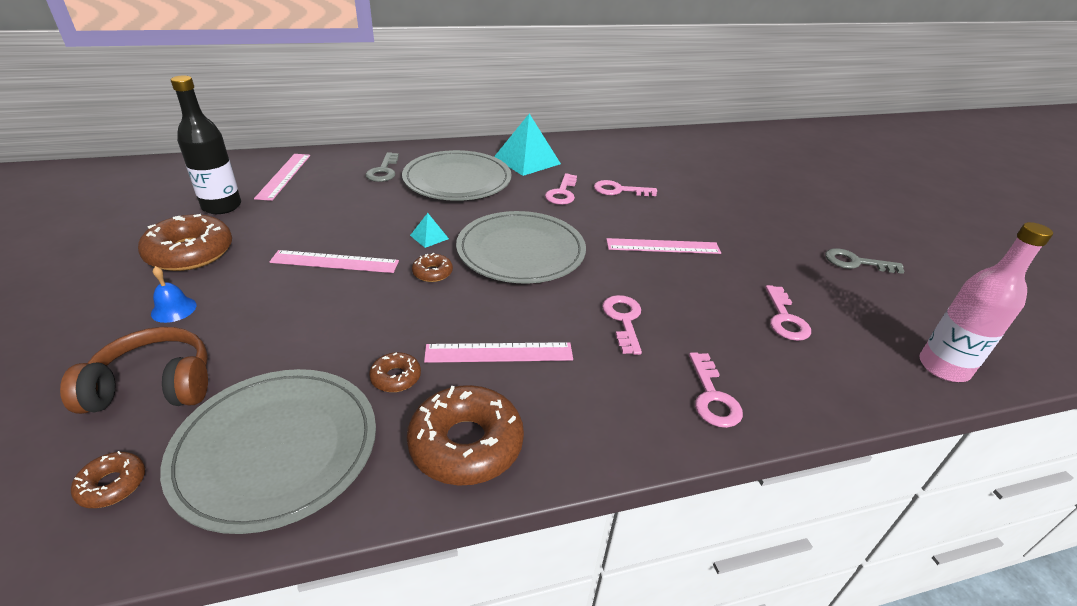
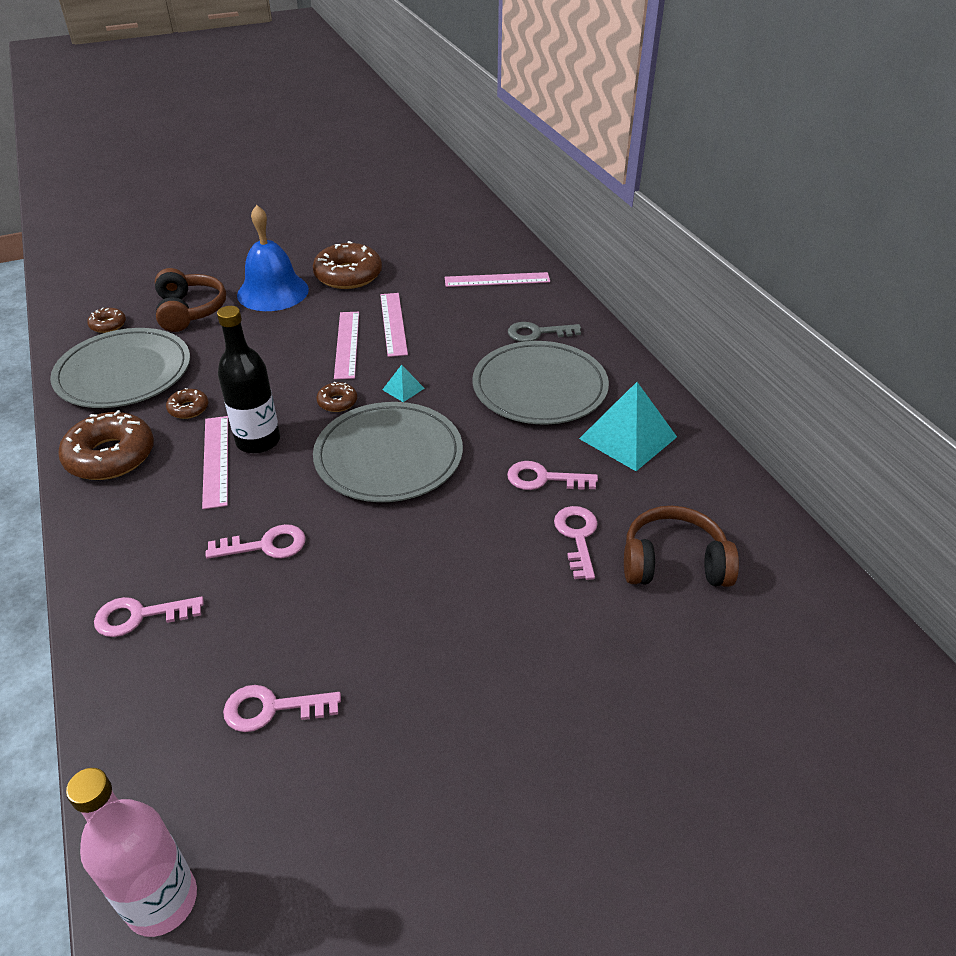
camera: 85 degrees right, 5 degrees up
blue bell [151,266,197,323] -> blue bell [237,205,309,311], size x2.30
black bottle [171,76,241,214] -> black bottle moved to [217,306,280,454]
pink ruler [606,238,721,254] -> pink ruler moved to [380,293,408,357]
grey key [825,248,905,274] -> none
none -> brown headphones [624,506,739,587]

